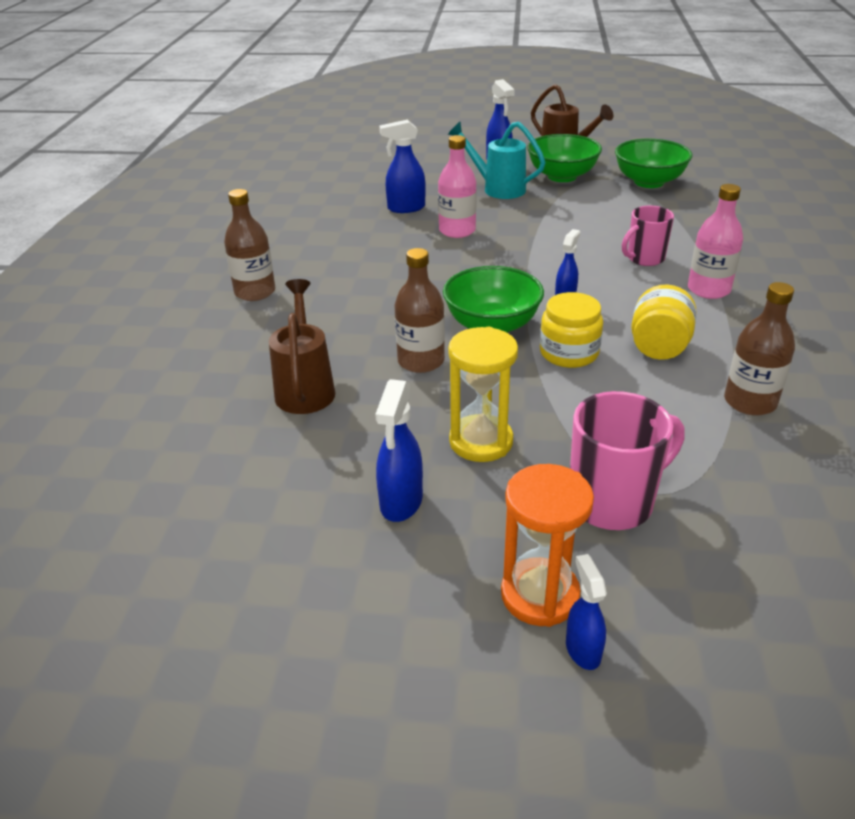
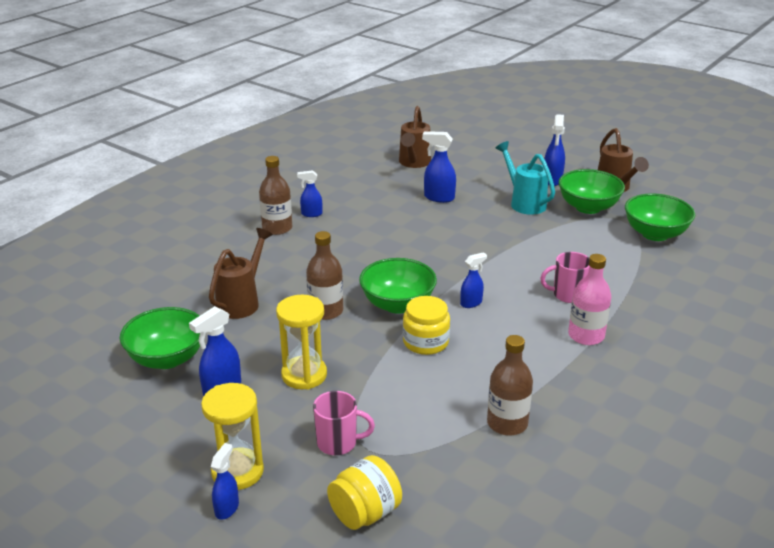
camera: 30 degrees right, 5 degrees down
pink bottle [438,135,477,238] -> none
orange hourglass [501,464,594,627] -> yellow hourglass [201,383,264,490]
pink mug [570,391,685,530] -> pink mug [313,391,375,455], size x0.66
yellow jar [631,284,697,360] -> yellow jar moved to [327,455,402,530]
none -> green bowl [120,307,200,369]
none -> blue spray bottle [297,170,322,217]
none -> brown watering can [399,106,431,168]

